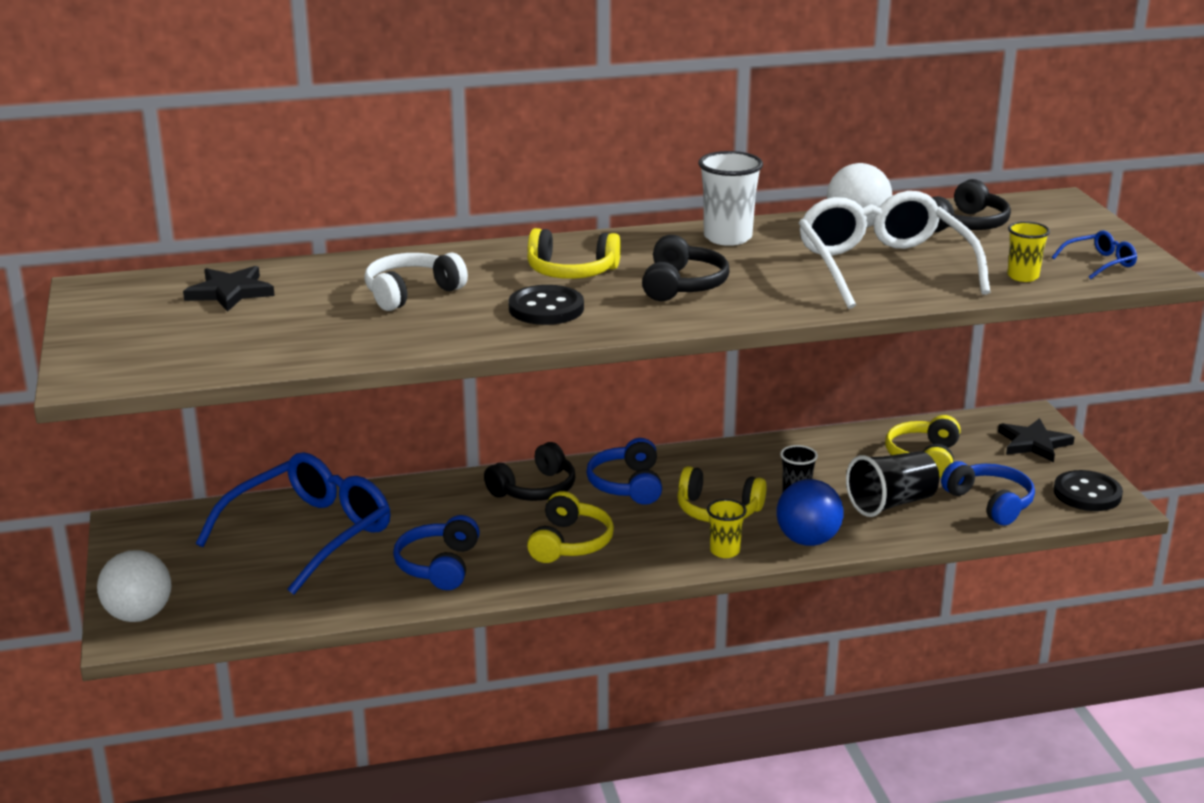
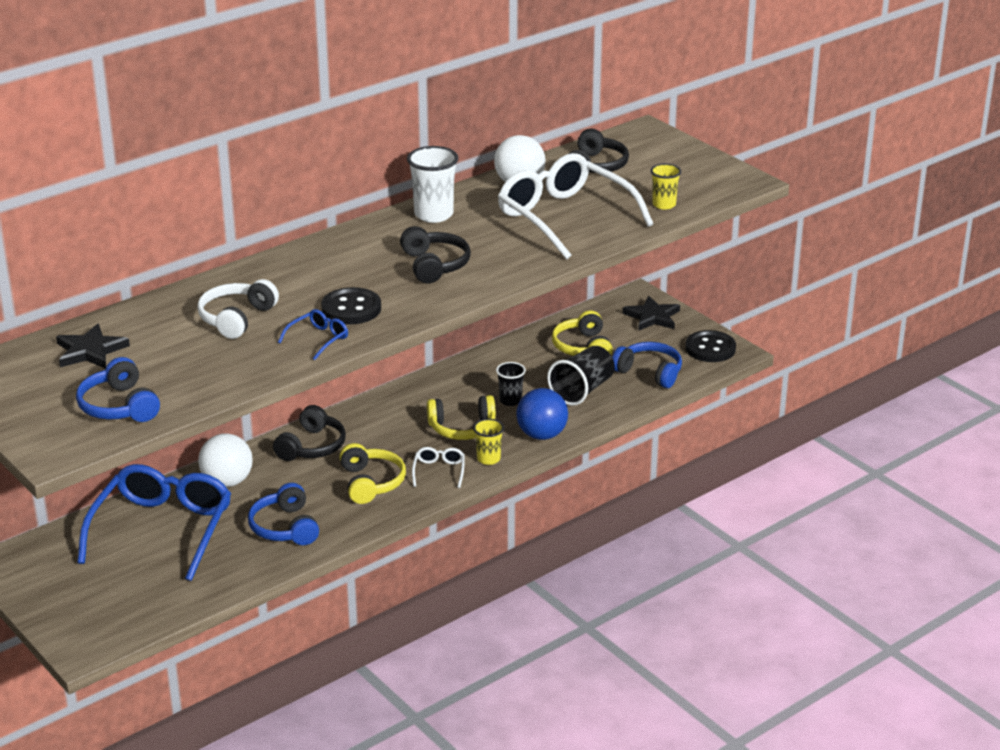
camera: 25 degrees left, 5 degrees up
white ball [97,550,172,622] -> white ball moved to [198,434,253,487]
yellow headphones [527,228,621,279] -> none
blue headphones [586,438,662,505] -> blue headphones moved to [76,357,160,422]
blue glasses [1052,230,1137,279] -> blue glasses moved to [278,309,348,360]
none -> white glasses [412,447,465,488]

